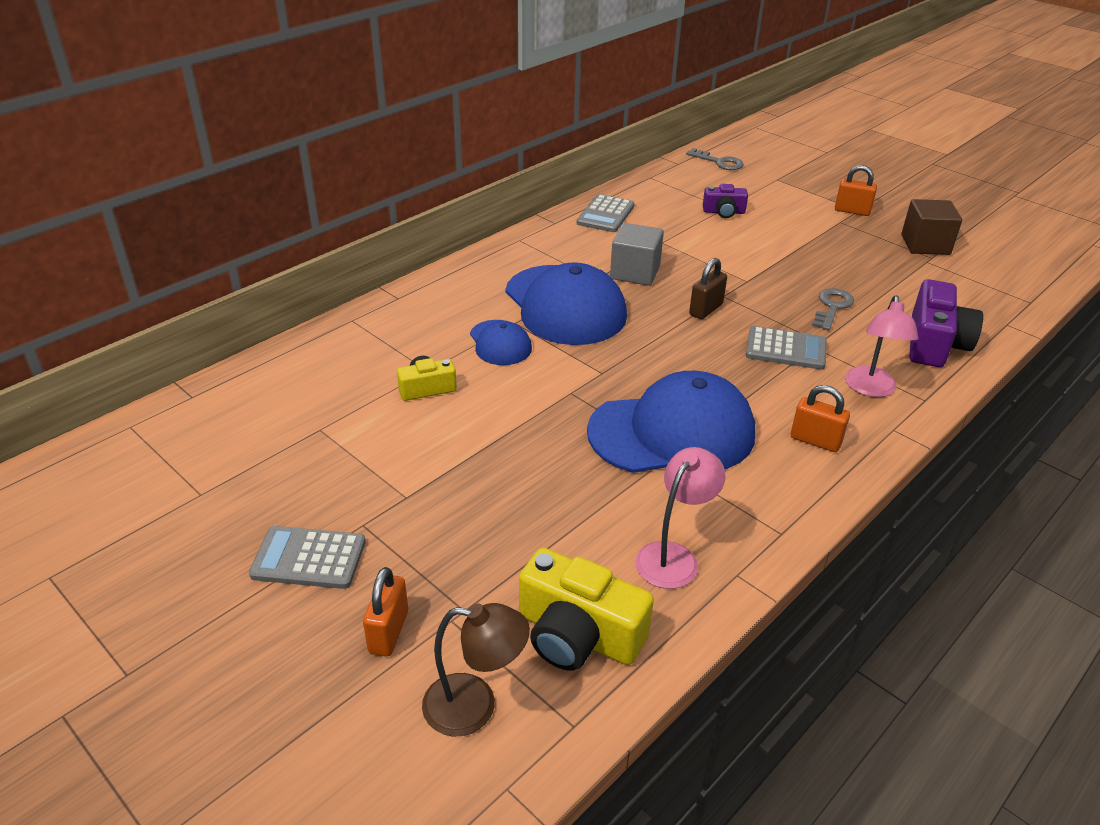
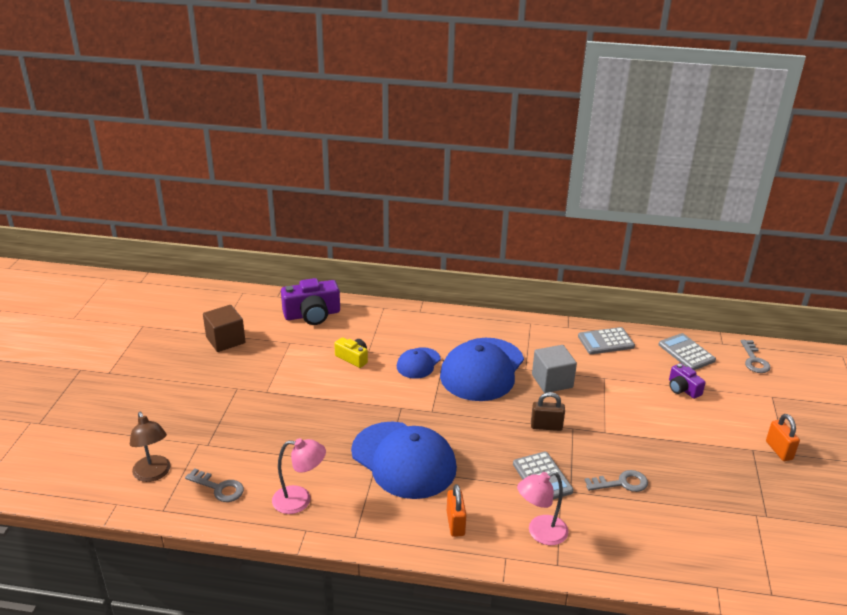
camera: 55 degrees right, 5 degrees down
grey calculator [249,526,366,589] -> grey calculator moved to [658,333,716,370]
orange padlock [363,567,408,656] -> none
yellow camera [519,548,654,671] -> grey key [185,468,244,502]
brown cube [901,199,962,255] -> brown cube moved to [203,305,246,352]
purple camera [909,279,983,367] -> purple camera moved to [281,278,340,325]

